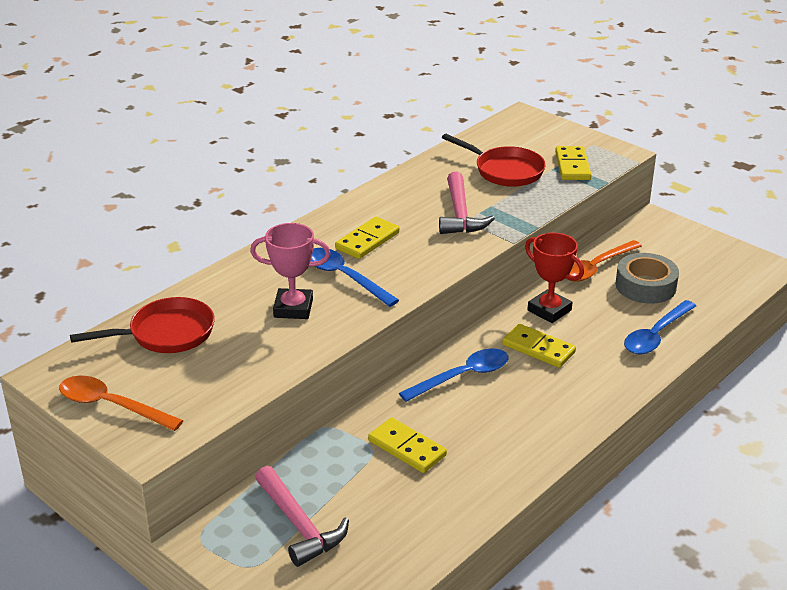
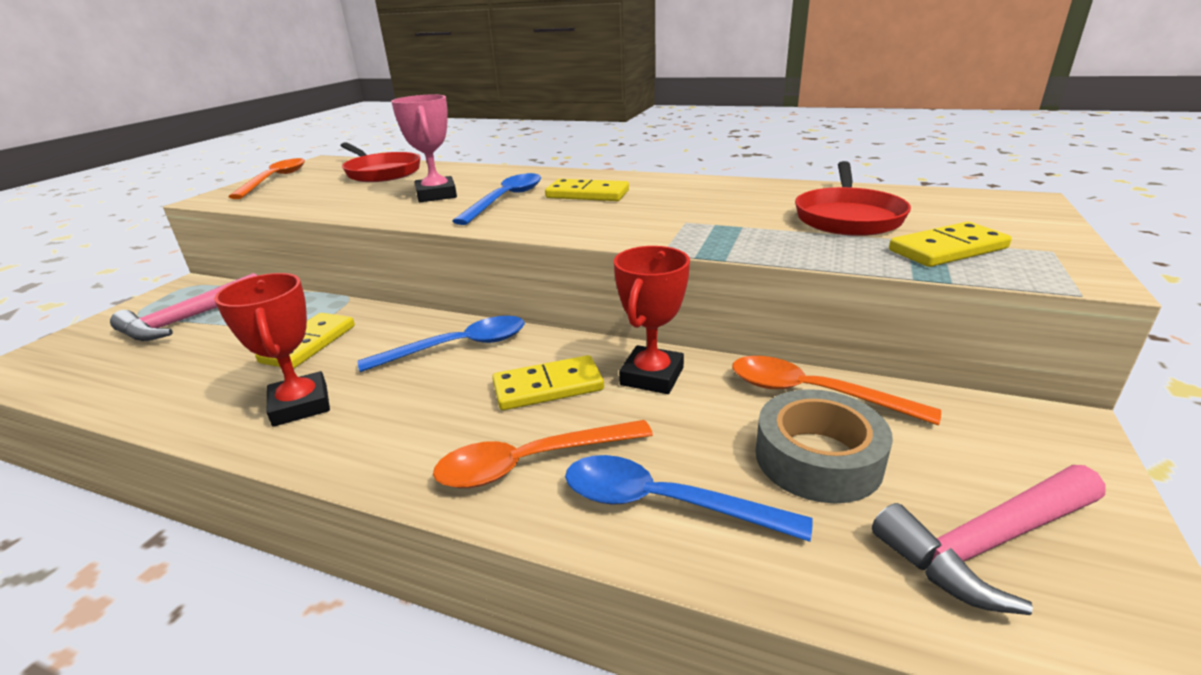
camera: 70 degrees right, 5 degrees down
blue spoon [399,348,508,402] -> blue spoon turned 60 degrees counterclockwise [358,316,525,372]
pink hammer [439,172,495,234] -> pink hammer moved to [872,465,1106,615]
yellow domino [502,324,576,368] -> yellow domino turned 60 degrees clockwise [492,355,604,410]
none -> red trophy [214,273,330,427]
none -> orange spoon [433,420,653,488]

